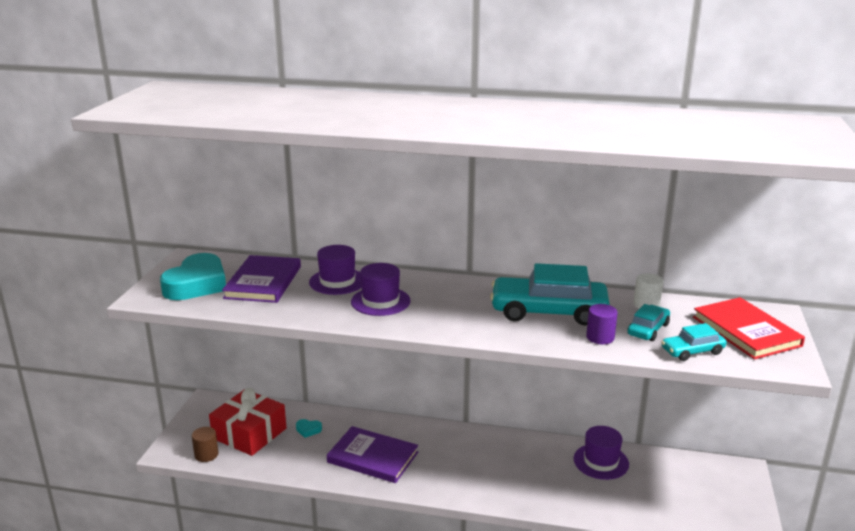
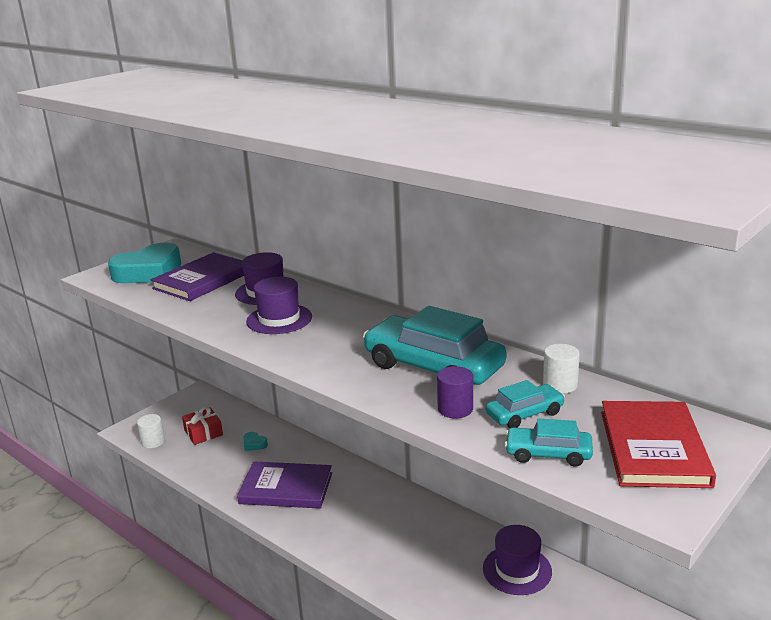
camera: 30 degrees right, 0 degrees up
brown cylinder [192,427,219,462] -> white cylinder [137,414,165,448]
red gift [209,388,287,456] -> red gift [182,407,223,445], size x0.57
purple book [327,426,418,483] -> purple book turned 45 degrees counterclockwise [237,461,332,509]

